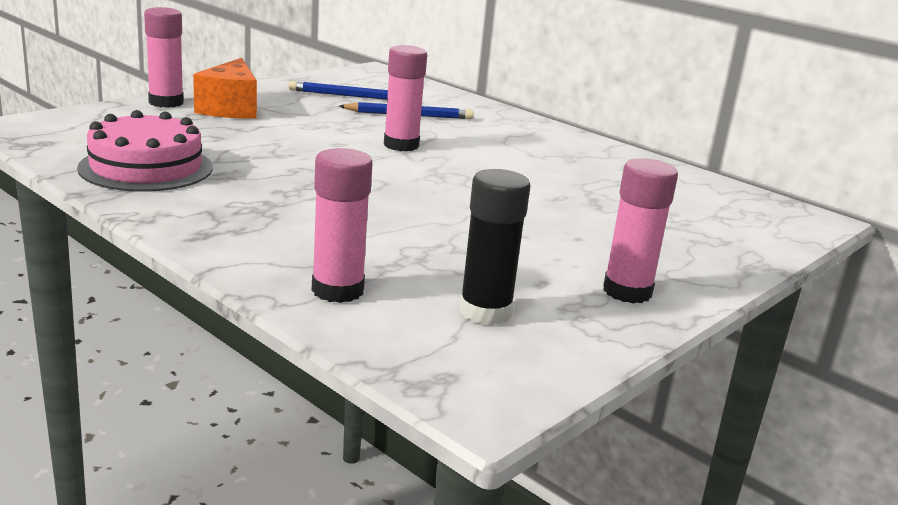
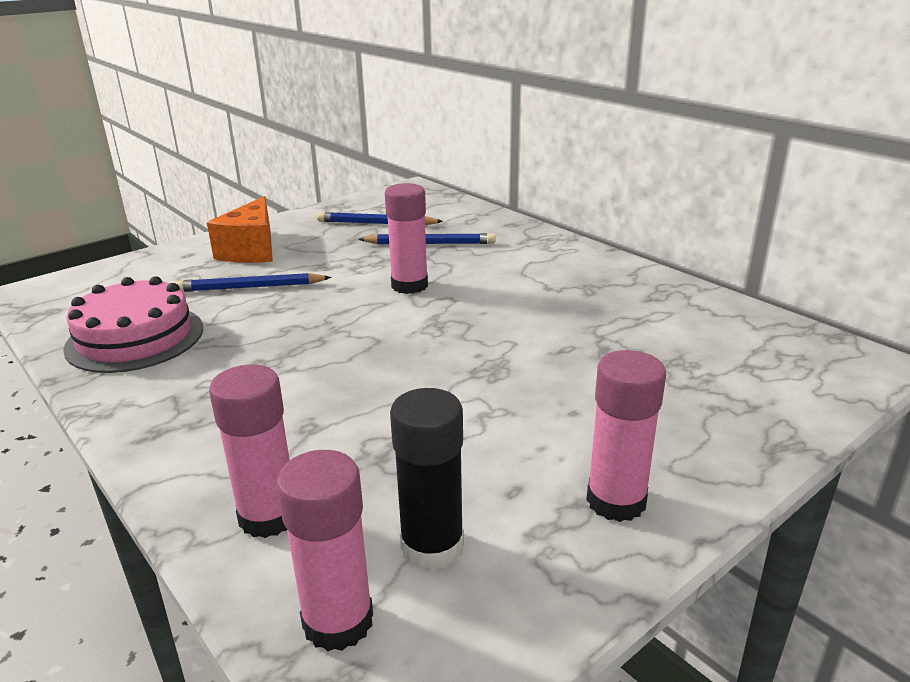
camera: 10 degrees right, 5 degrees up
pink glue stick [144,7,184,108] -> pink glue stick moved to [277,450,373,651]
none -> blue pencil [174,273,331,292]

